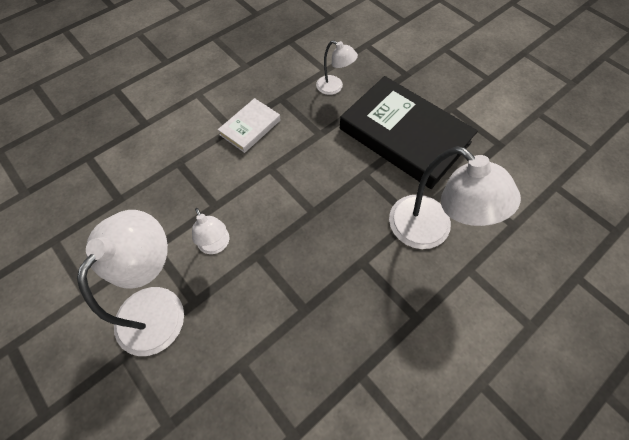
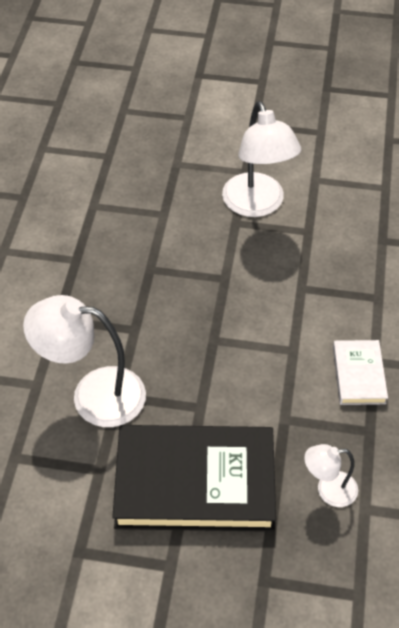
camera: 140 degrees right, 10 degrees down
white lamp [192,208,229,254] -> none

